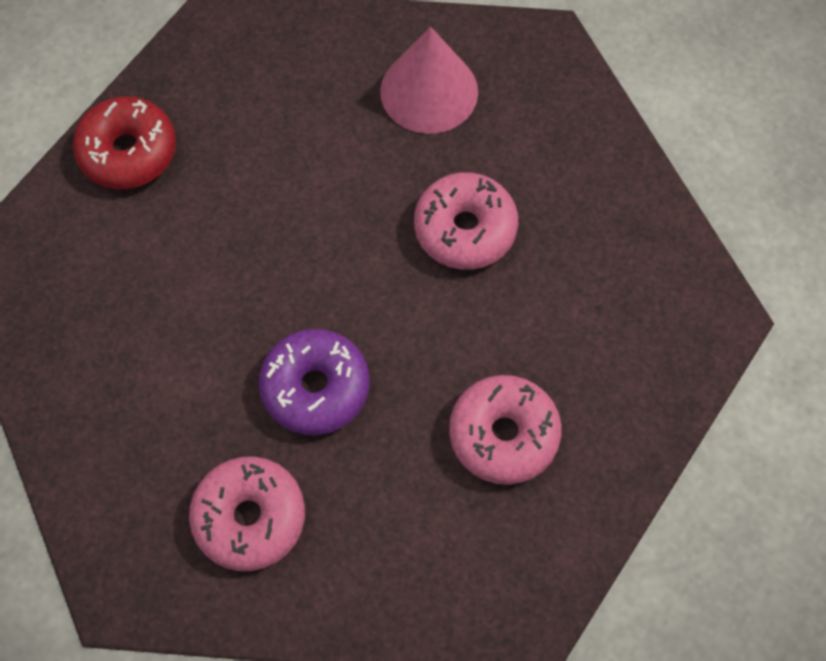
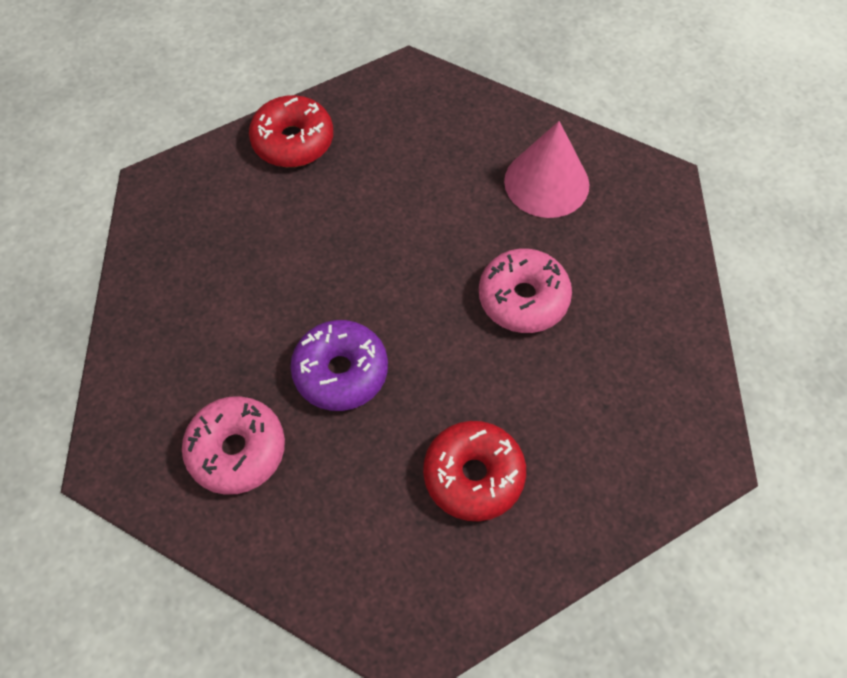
camera: 25 degrees right, 5 degrees down
pink donut [449,375,562,485] -> red donut [423,421,526,521]

